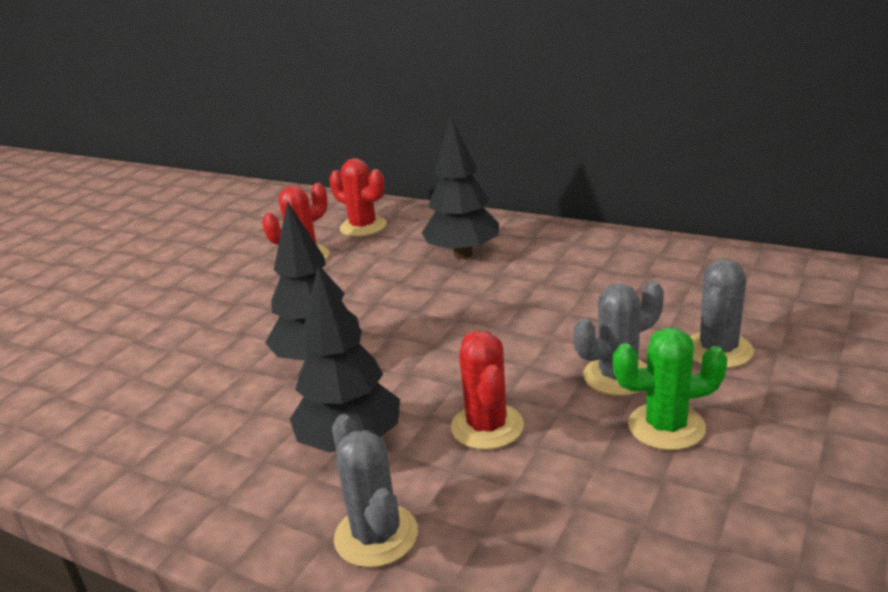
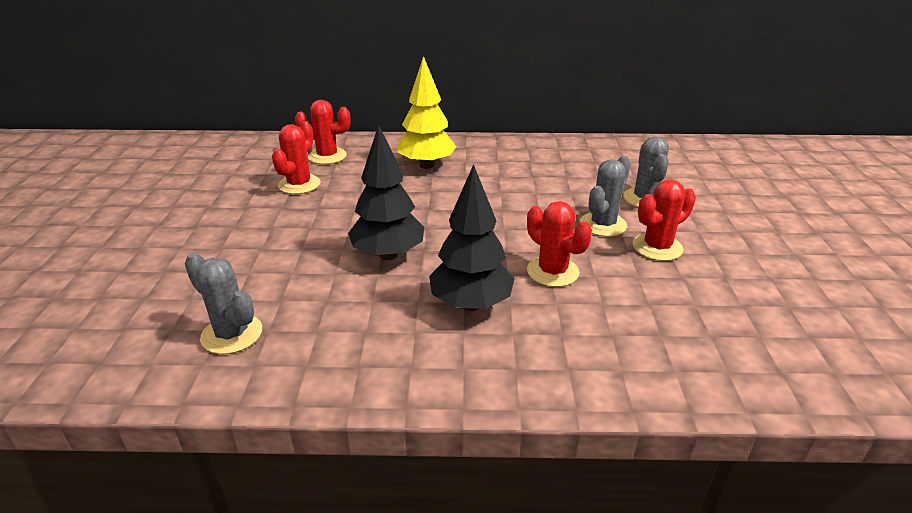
camera: 30 degrees left, 5 degrees up
grey cactus [332,414,418,568] -> grey cactus moved to [184,253,262,354]
black tree [422,117,499,259] -> yellow tree [397,56,457,169]
green cactus [613,327,727,450] -> red cactus [633,179,696,261]

